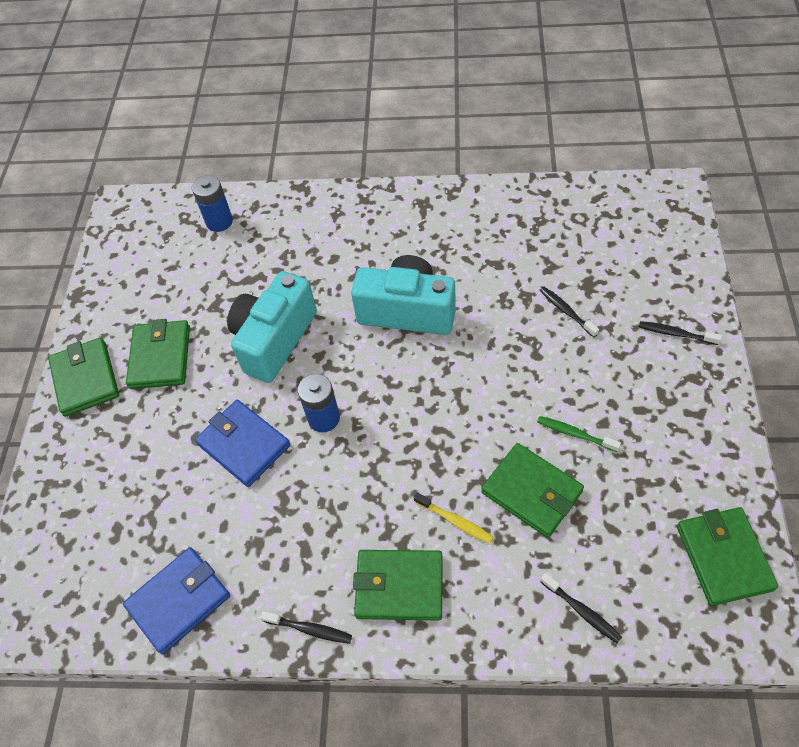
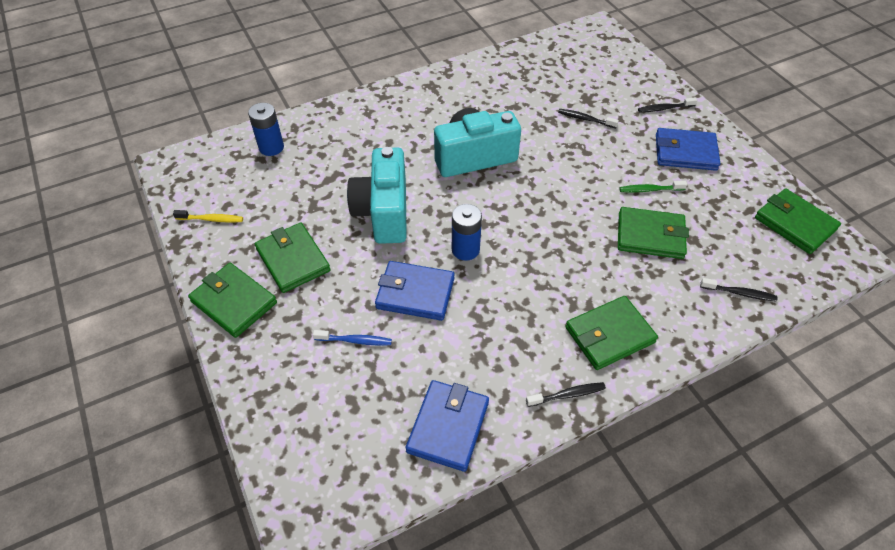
camera: 35 degrees left, 5 degrees down
yellow toothbrush [414,492,493,544] -> yellow toothbrush moved to [173,210,243,223]
none -> blue toothbrush [313,330,392,346]
none -> blue wallet [656,128,720,171]

